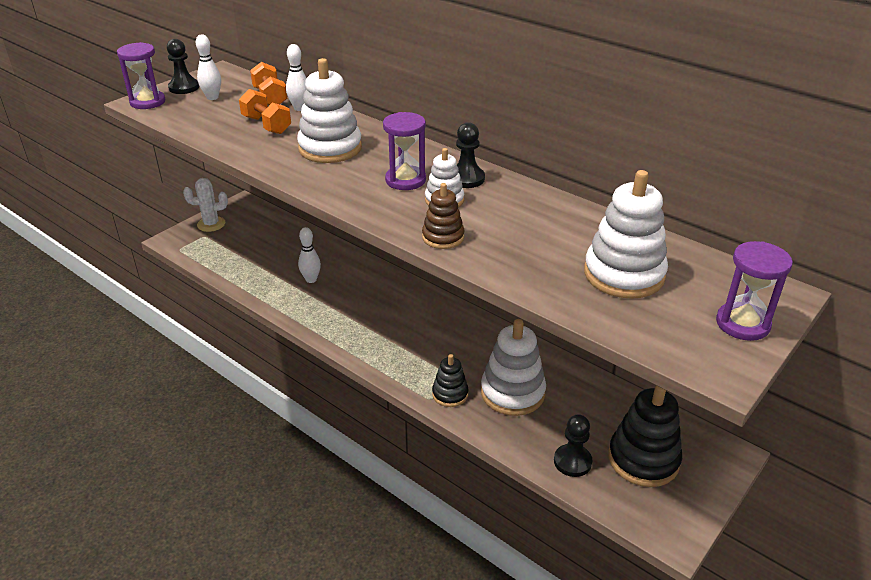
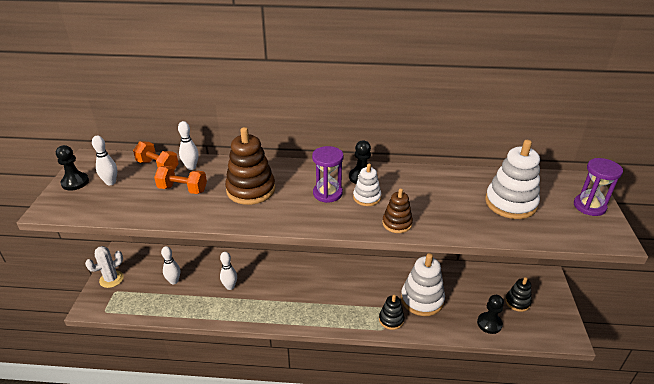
camera: 35 degrees left, 0 degrees up
purple hourglass [117,42,165,109] -> none
white stacking toy [297,58,362,163] -> brown stacking toy [225,127,275,205]
black stacking toy [608,385,682,487] -> black stacking toy [505,277,532,312], size x0.56
none -> white bowling pin [161,246,180,284]

